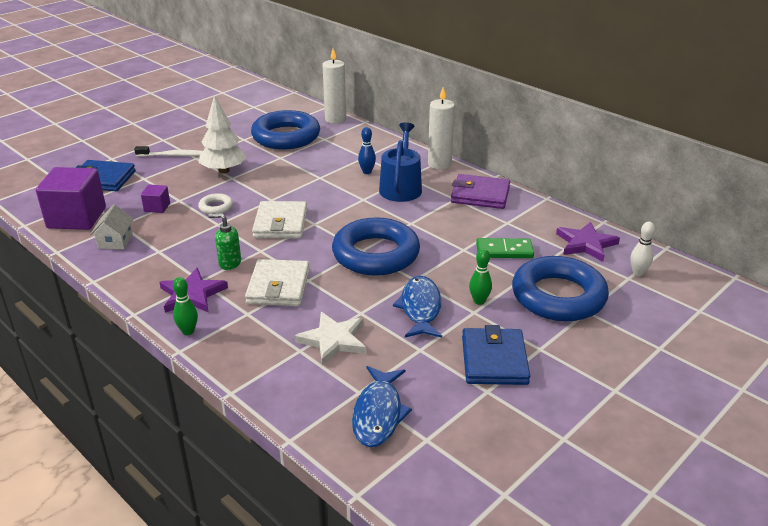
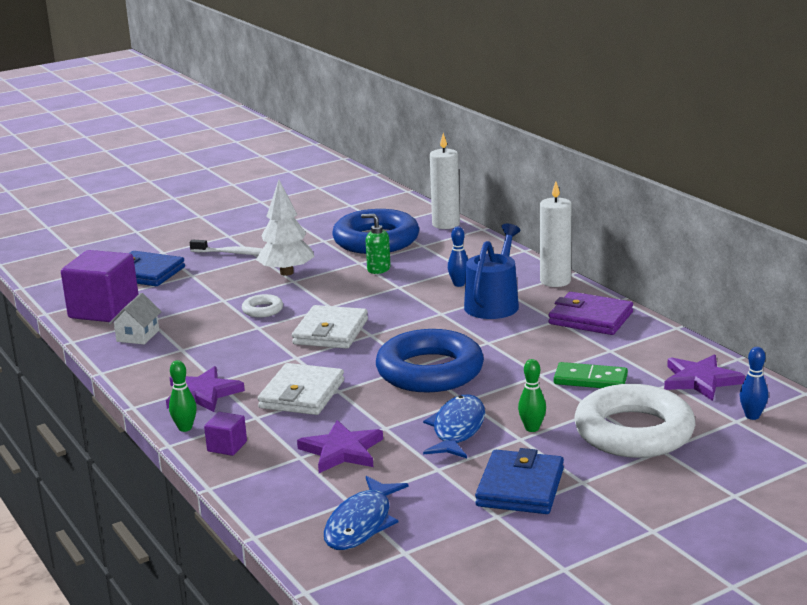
camera: 15 degrees right, 10 degrees down
purple cube [141,185,170,213] -> purple cube moved to [204,412,247,456]
green soap dispenser [208,213,241,270] -> green soap dispenser moved to [361,214,391,274]
white star [294,312,366,366] -> purple star [297,420,383,473]
blue ring [512,256,609,321] -> white ring [574,384,695,458]
white bowling pin [630,222,655,276] -> blue bowling pin [740,347,768,420]

